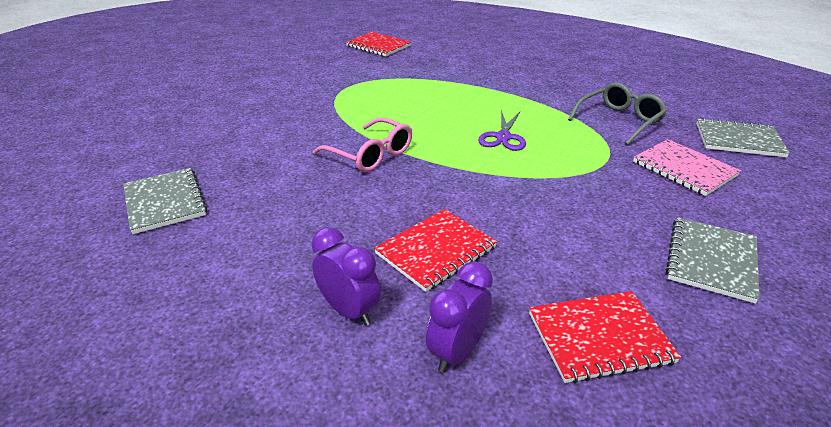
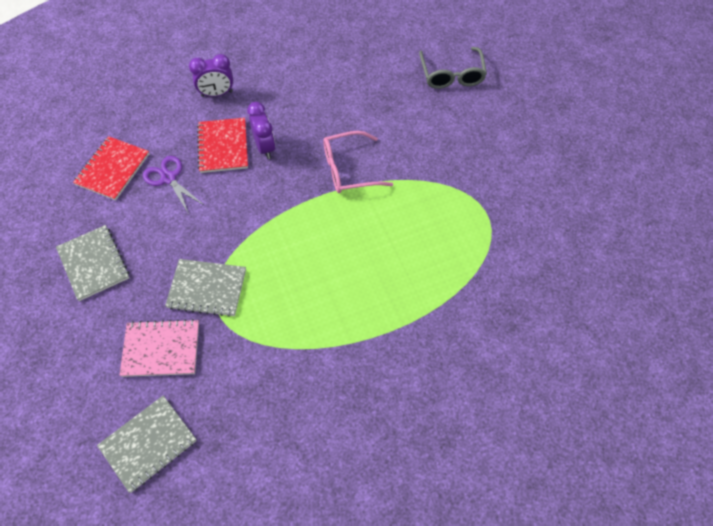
camera: 125 degrees right, 25 degrees up
grey notebook [123,168,207,234] -> grey notebook moved to [165,259,246,317]
red notebook [346,32,411,57] -> none
purple clock [426,262,493,373] -> purple clock moved to [247,102,276,159]
purple scissors [478,110,526,151] -> purple scissors moved to [143,156,204,214]
grey glasses [568,82,667,145] -> grey glasses moved to [419,47,487,89]

